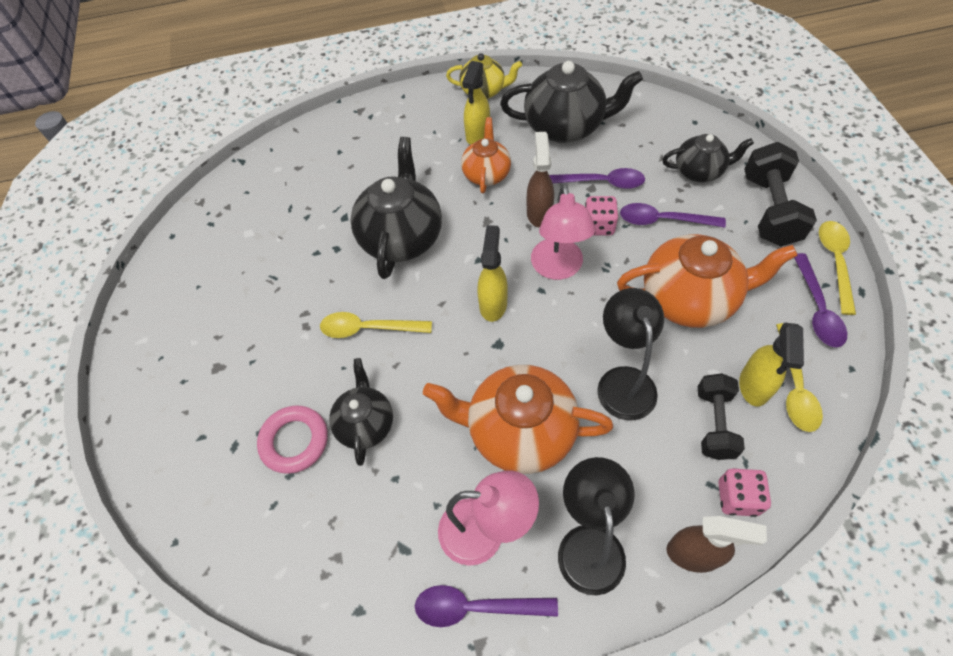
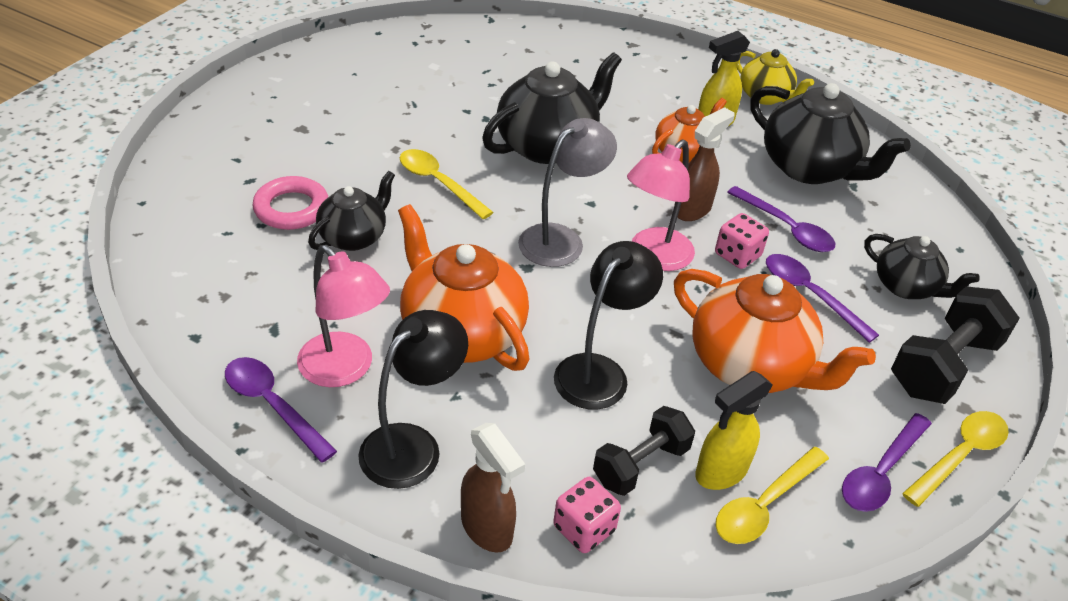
camera: 35 degrees right, 15 degrees down
yellow spray bottle [477,225,508,322] -> grey lamp [518,118,617,267]

